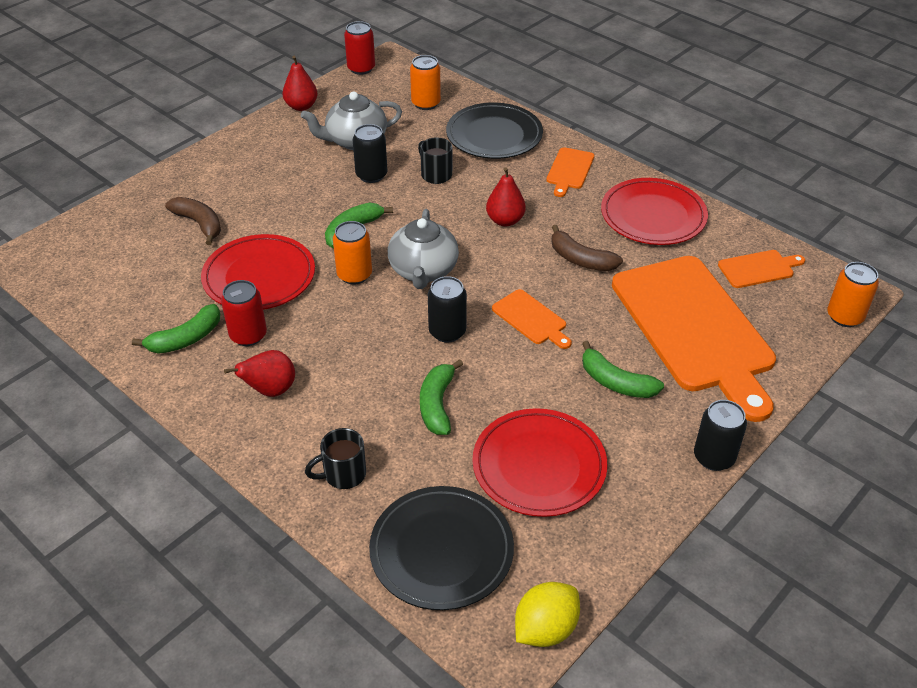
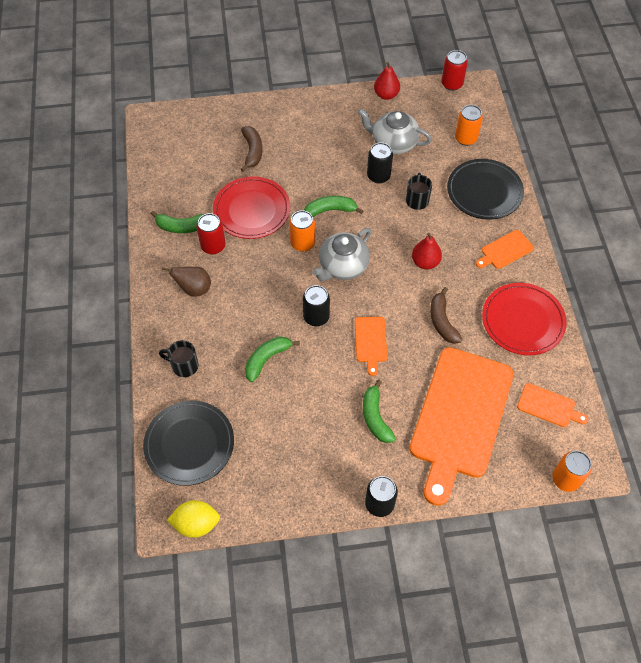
camera: 40 degrees right, 15 degrees up
red pear [224,350,295,397] -> brown pear [162,267,211,297]
red plate [472,408,608,517] -> none

